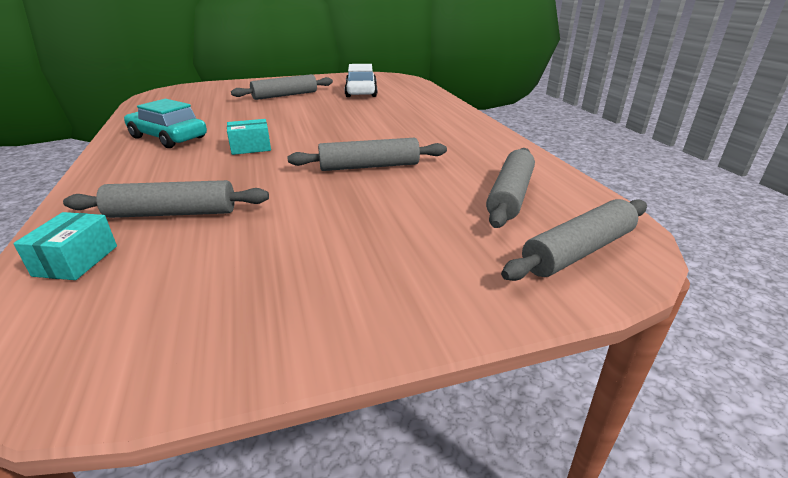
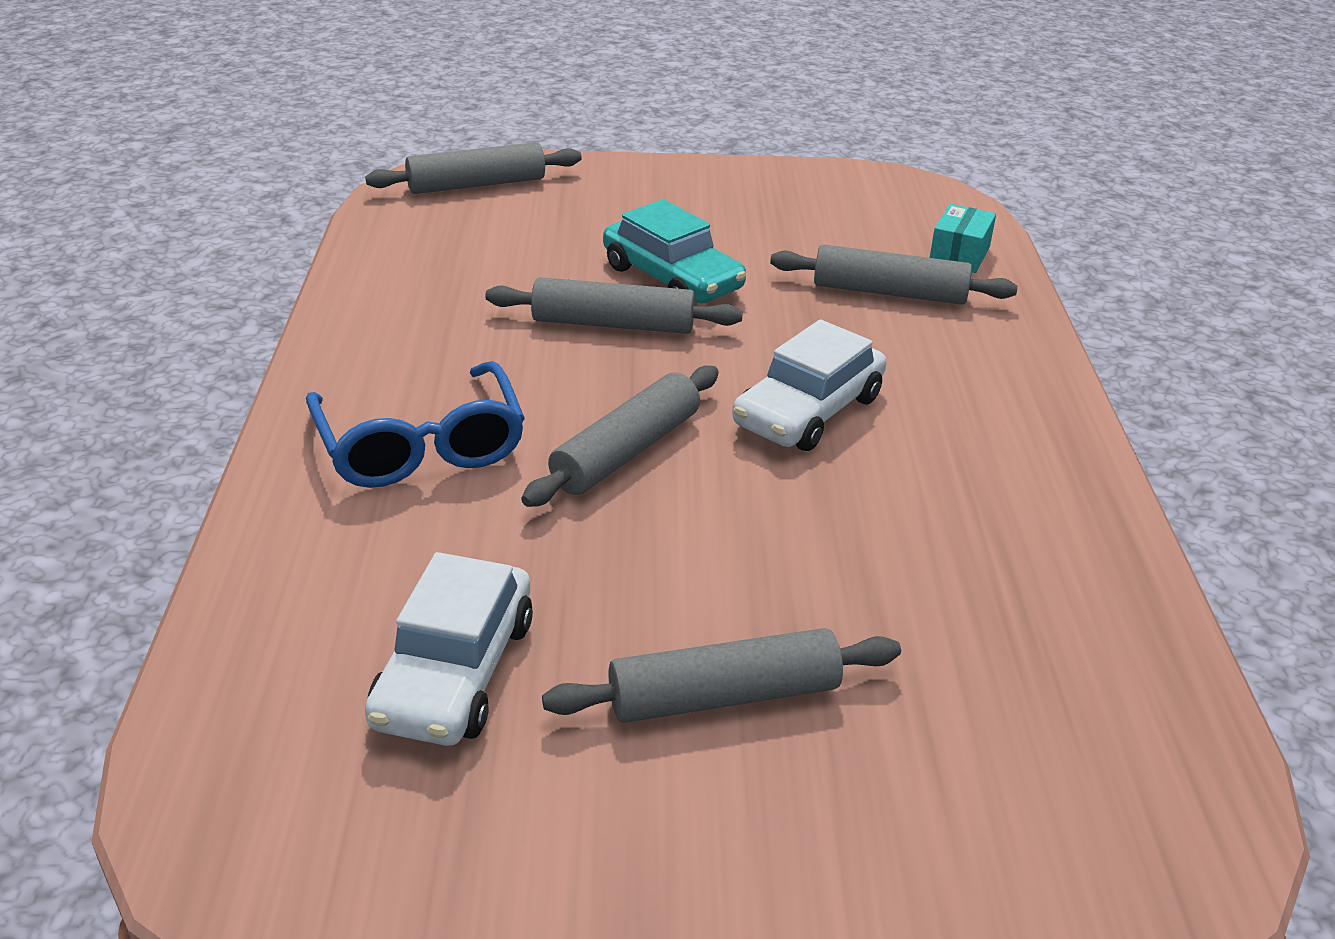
camera: 165 degrees left, 5 degrees up
turquoise car [124,99,207,148] -> turquoise car moved to [603,199,747,303]
turquoise box [227,119,271,155] -> white car [732,319,886,451]
grey rolling pin [486,148,535,228] -> grey rolling pin moved to [521,365,719,507]
none -> blue glasses [306,361,525,488]

